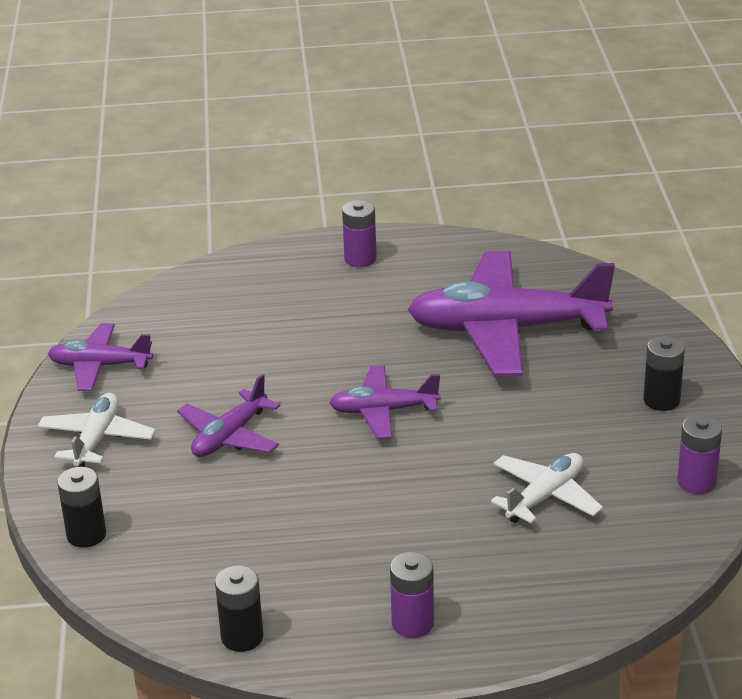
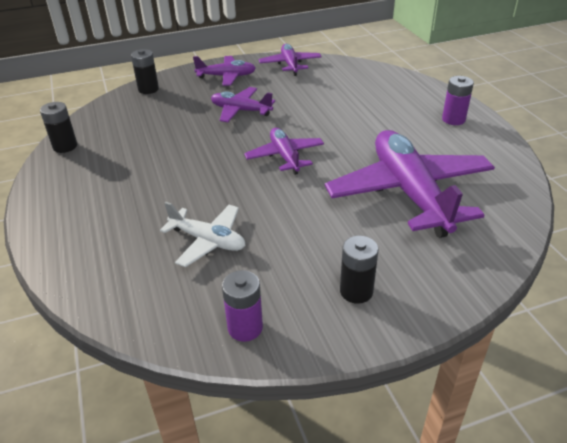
camera: 75 degrees right, 5 degrees up
white plane [38,393,156,467] -> purple plane [193,56,256,86]
purple battery [390,552,434,638] -> none

